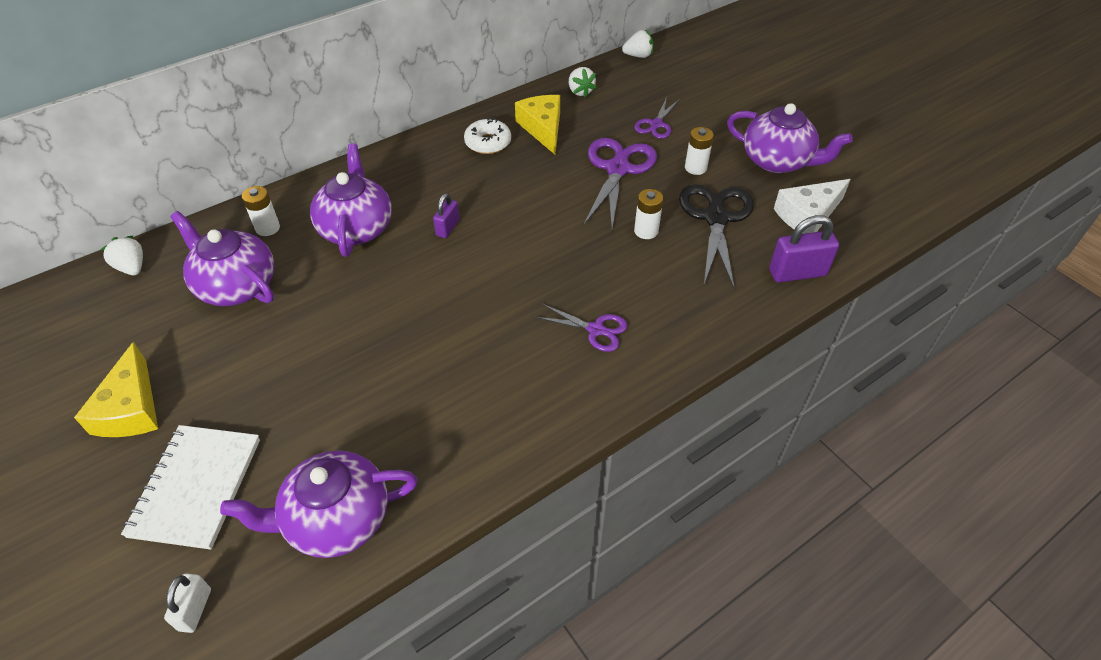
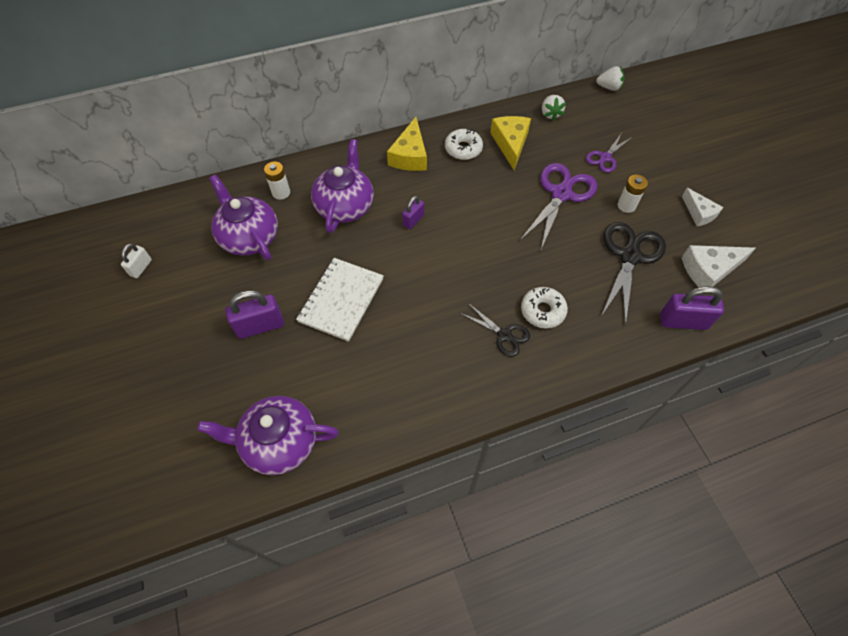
camera: 15 degrees right, 10 degrees up
yellow cheese [74,342,158,437] -> yellow cheese moved to [387,117,427,171]
white strawberry [101,236,143,275] -> none
white notebook [121,425,260,550] -> white notebook moved to [296,258,384,342]
white padlock [164,574,211,633] -> white padlock moved to [121,244,152,278]
purple scissors [535,304,628,352] -> black scissors [460,304,530,357]
white battery [634,189,663,239] -> none
purple teapot [727,103,853,173] -> white cheese [682,188,724,226]
none -> purple padlock [225,290,284,339]
none -> white donut [521,287,568,329]

